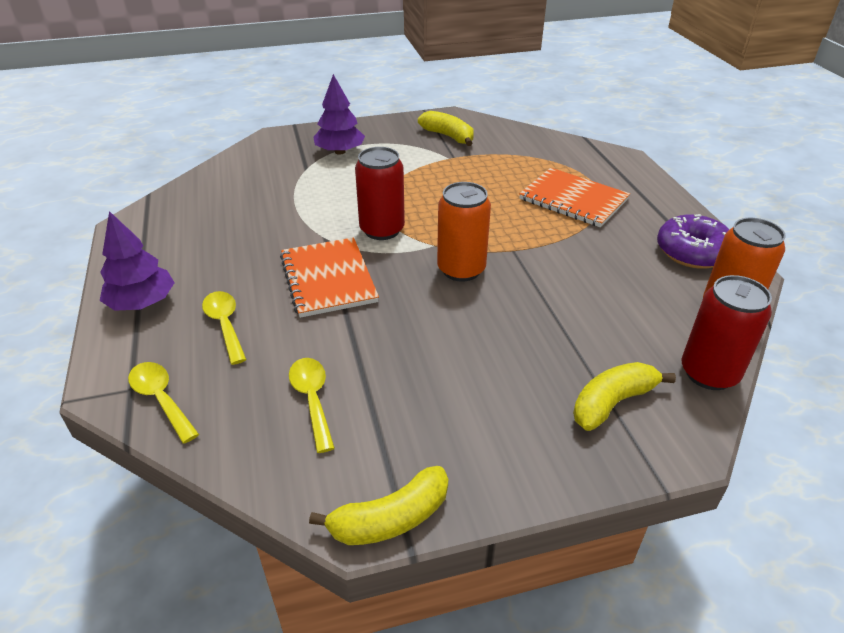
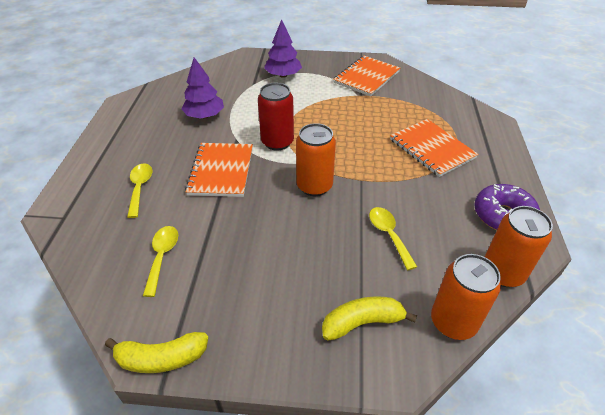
camera: 20 degrees right, 5 degrees up
purple tree [100,211,175,311] -> purple tree moved to [181,57,224,118]
yellow spoon [128,362,199,444] -> yellow spoon moved to [369,207,417,270]
yellow banana [418,111,474,146] -> orange notebook [333,56,400,96]
red can [682,275,772,390] -> orange can [431,254,501,340]

